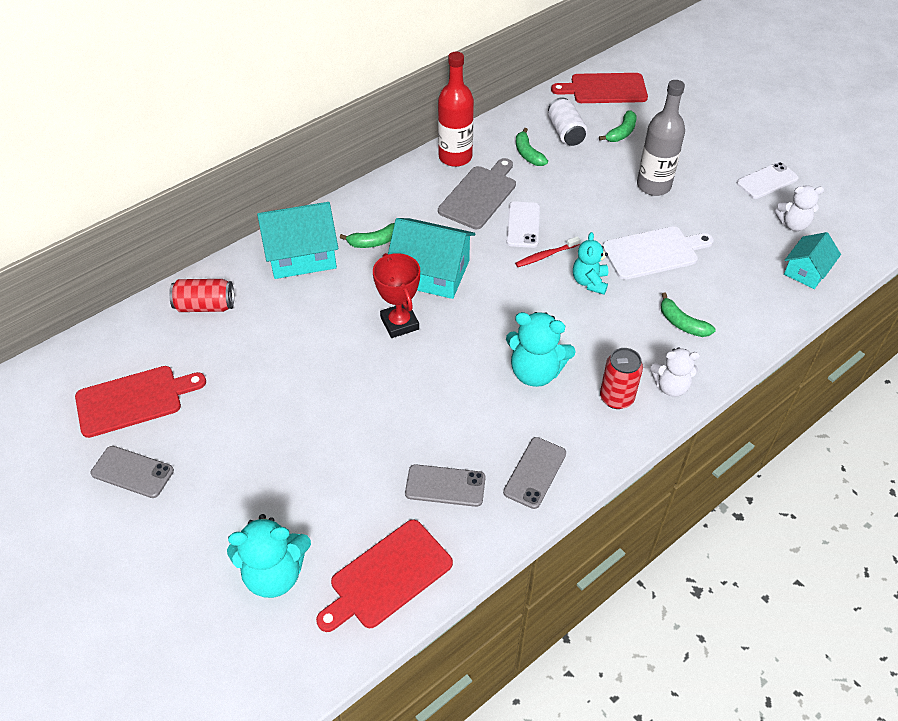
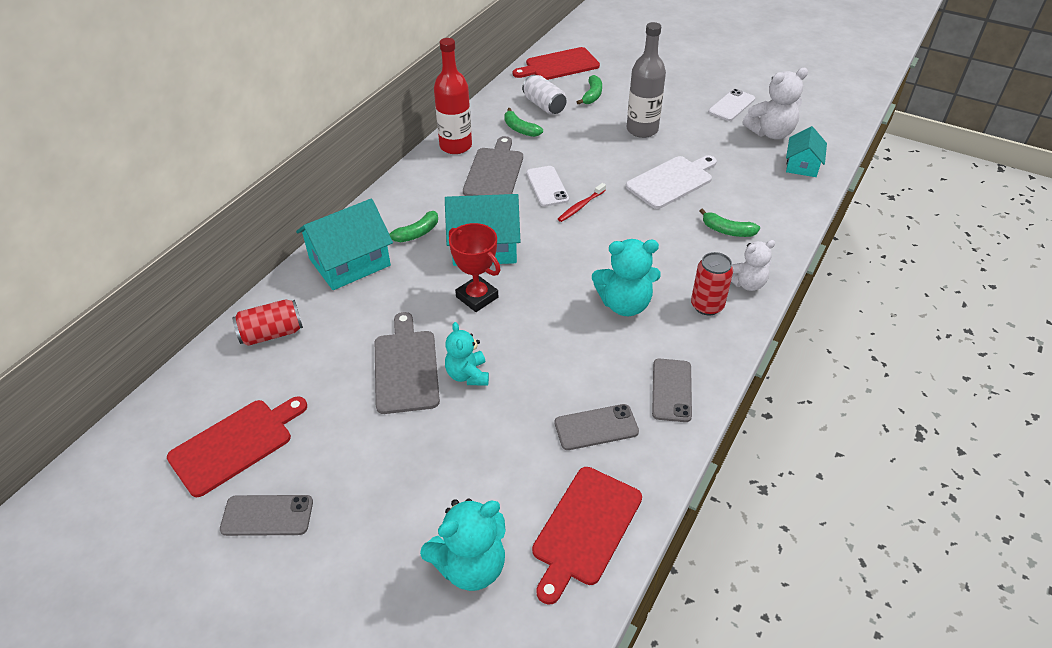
camera: 20 degrees left, 5 degrees down
turquoise teddy bear [573,232,608,295] -> turquoise teddy bear moved to [445,322,489,386]
white teddy bear [775,185,824,231] -> white teddy bear [743,68,808,139], size x1.51
none -> grey cutting board [375,312,440,414]

